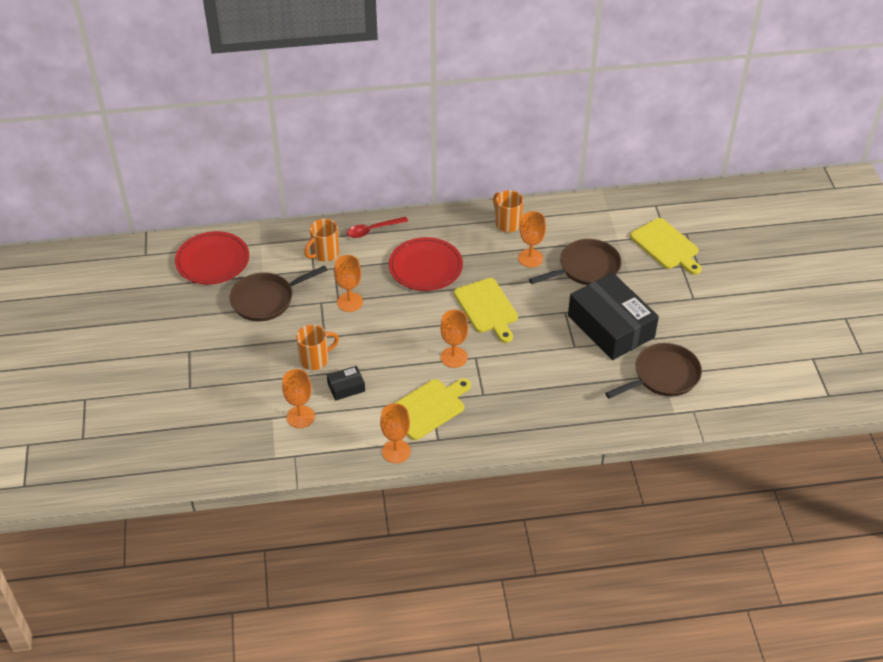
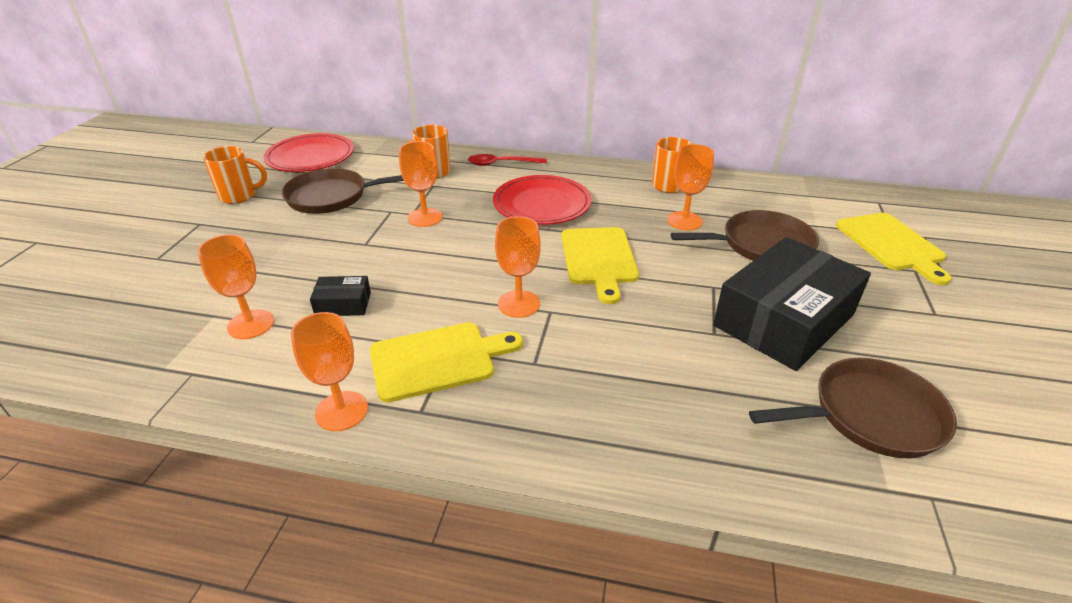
camera: 20 degrees right, 10 degrees down
orange mug [296,325,339,370] -> orange mug moved to [203,146,267,204]
black box [568,273,659,360] -> black box turned 60 degrees clockwise [713,237,871,371]

